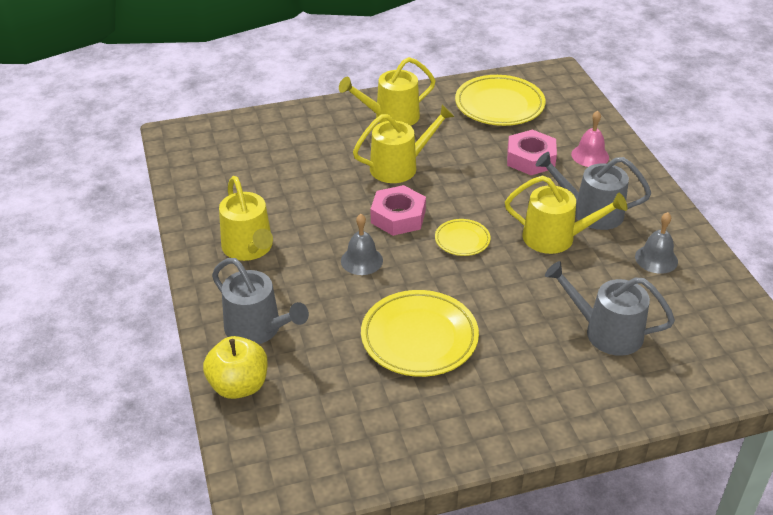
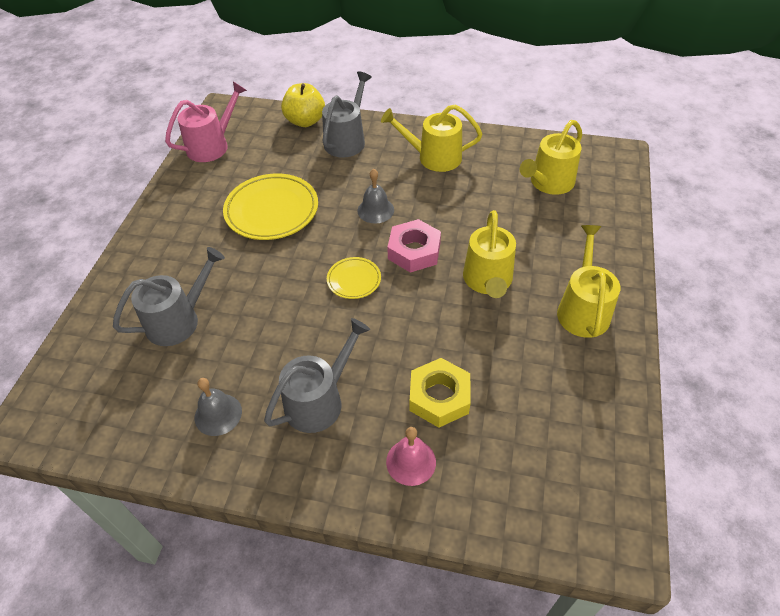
camera: 120 degrees right, 10 degrees up
grey watering can [212,258,309,344] -> grey watering can turned 135 degrees clockwise [322,71,372,158]
yellow plate [455,75,546,126] -> none
yellow watering can [505,175,627,254] -> yellow watering can moved to [520,120,582,195]
pink nut [507,130,557,175] -> yellow nut [410,358,471,428]
none -> pink watering can [165,82,247,162]

